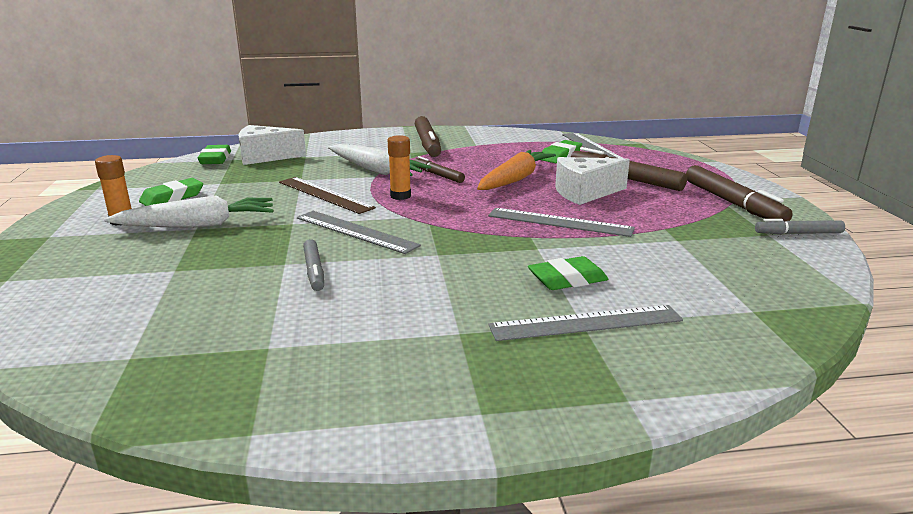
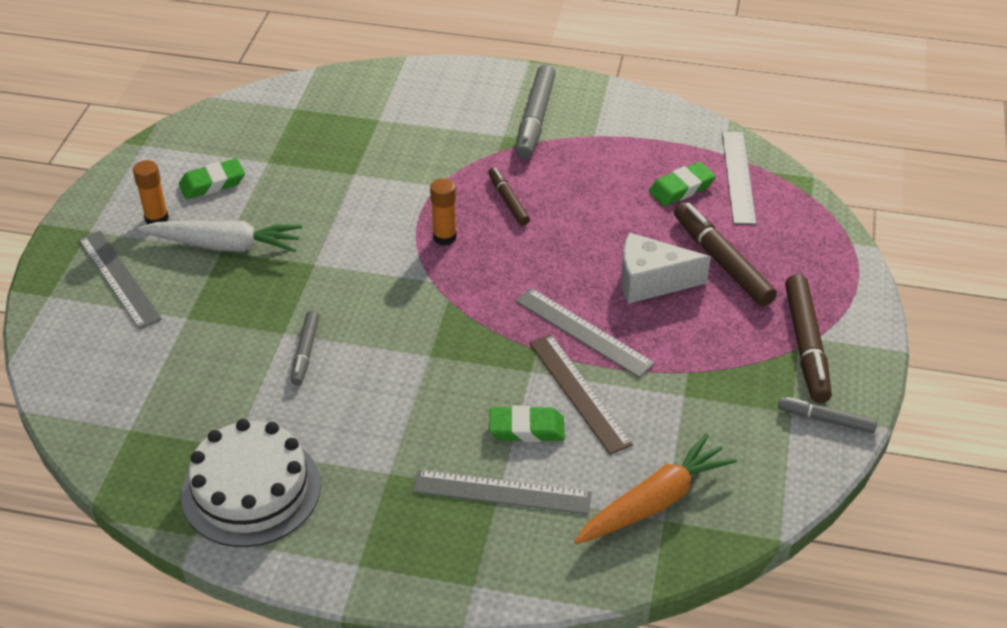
camera: 20 degrees right, 20 degrees up
green eraser [197,145,231,164] -> none
white cheese [239,125,306,165] -> none
brown ruler [279,177,376,214] -> brown ruler moved to [529,334,633,455]
grey ruler [297,211,421,254] -> grey ruler moved to [79,231,162,329]
white carrot [328,144,431,176] -> none
brown marker [415,116,441,157] -> grey marker [516,65,556,159]
orange carrot [477,150,556,190] -> orange carrot moved to [574,433,737,544]
none -> white cake [181,419,321,547]

